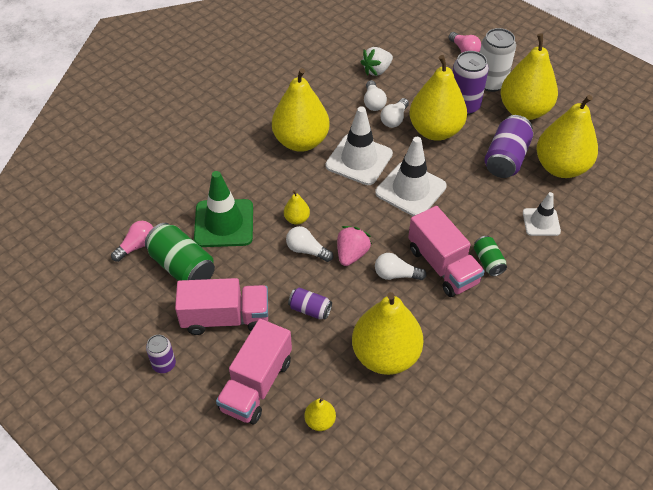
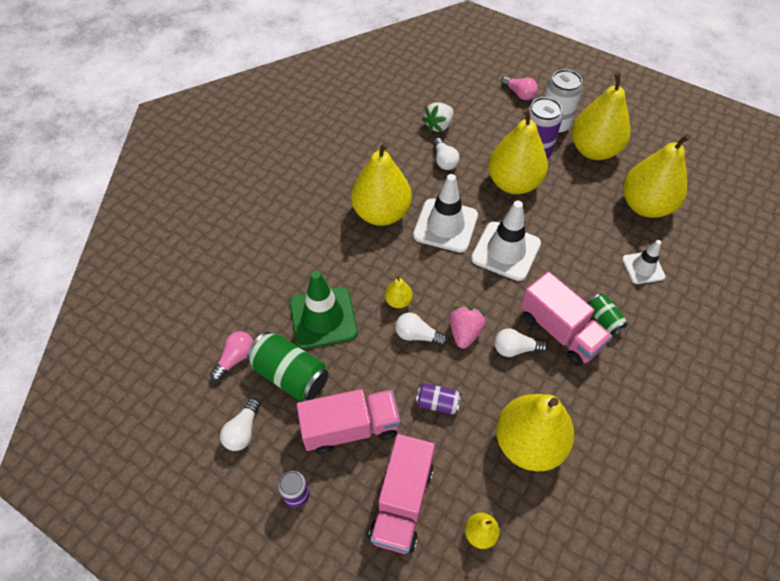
camera: 10 degrees left, 5 degrees up
white light bulb [380,98,409,128] -> white light bulb moved to [220,398,260,451]
purple can [484,115,533,178] -> none

